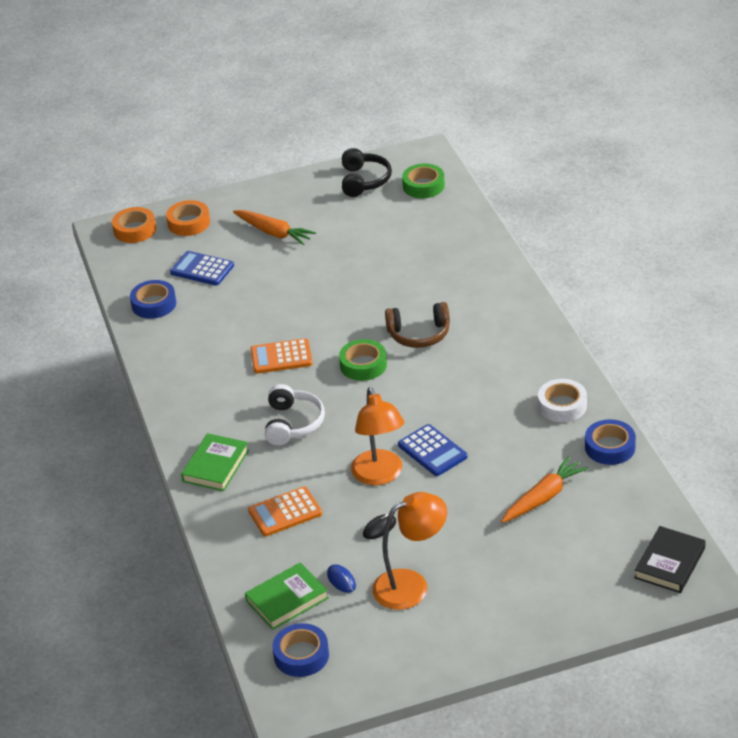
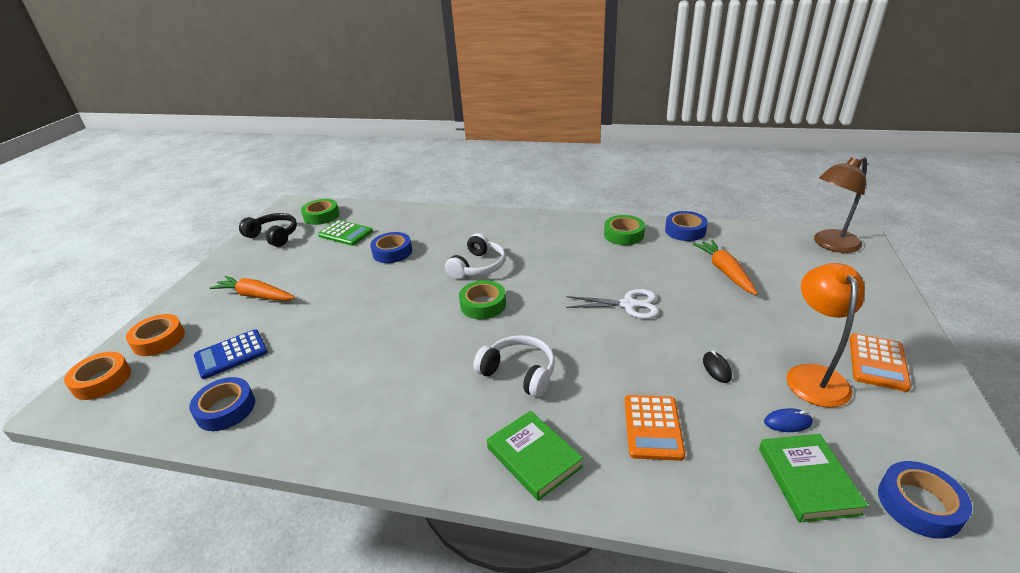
camera: 60 degrees left, 5 degrees down
orange carrot [233,210,316,245] -> orange carrot turned 135 degrees counterclockwise [210,276,295,301]
orange calculator [251,338,313,374] -> orange calculator moved to [850,333,911,392]
orange lamp [351,387,404,485] -> none
brown headphones [385,302,450,348] -> white headphones [445,233,506,279]
blue calculator [398,424,468,476] -> white scissors [566,289,659,319]
white tape [538,379,587,422] -> green tape [604,215,645,245]
black book [634,526,706,593] -> brown lamp [814,156,867,253]
none -> green calculator [318,220,373,246]
none -> blue tape [370,232,412,263]

